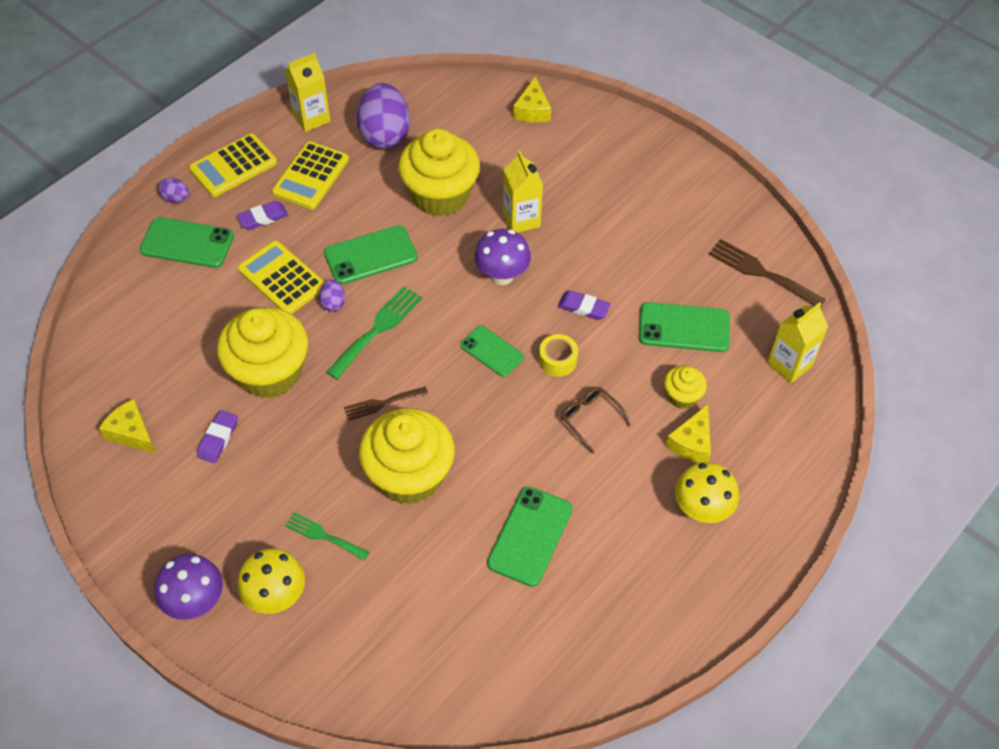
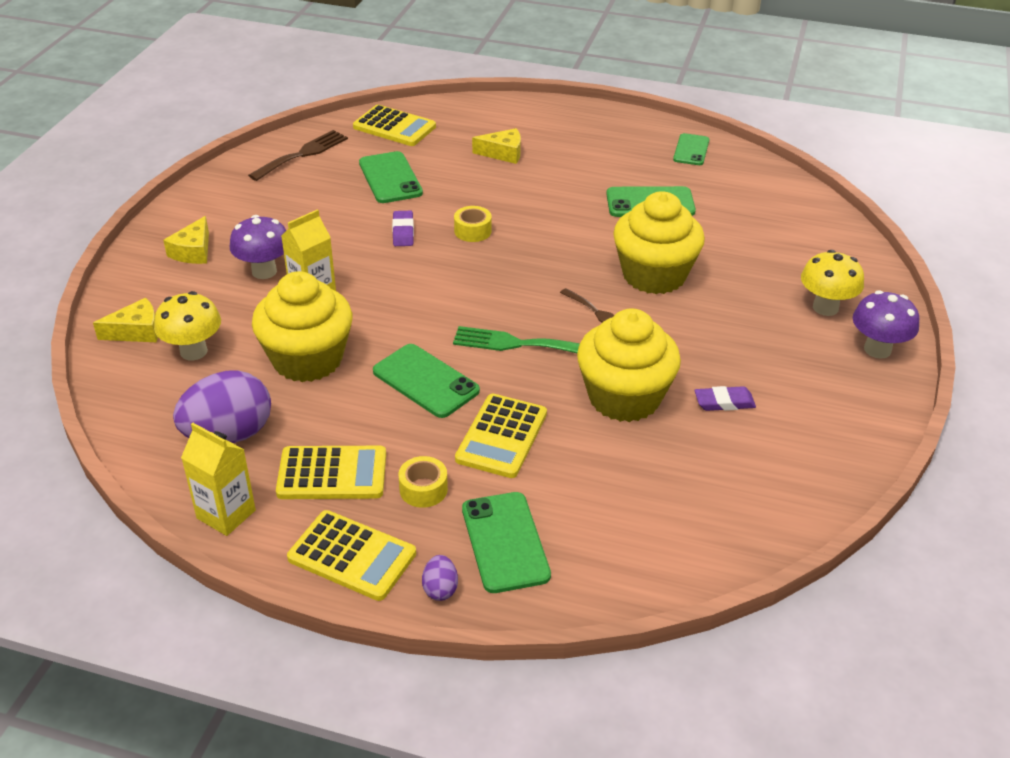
camera: 115 degrees left, 15 degrees down
yellow cheese [99,399,156,453] -> yellow cheese moved to [163,216,209,264]
purple eraser [237,201,288,230] -> yellow tape [398,456,448,508]
green fork [285,512,369,560] -> none
purple egg [319,279,345,312] -> none
green phone [460,325,524,377] -> green phone moved to [673,133,709,165]
purple mushroom [474,229,531,285] -> purple mushroom moved to [230,215,286,279]
brown glasses [561,387,631,454] -> none
yellow cupcake [664,365,707,409] -> none
yellow mushroom [675,462,739,523] -> yellow mushroom moved to [154,291,221,360]
brown fork [709,239,826,308] -> brown fork turned 150 degrees counterclockwise [248,130,348,181]
yellow carton [767,302,828,383] -> yellow calculator [353,105,436,146]

